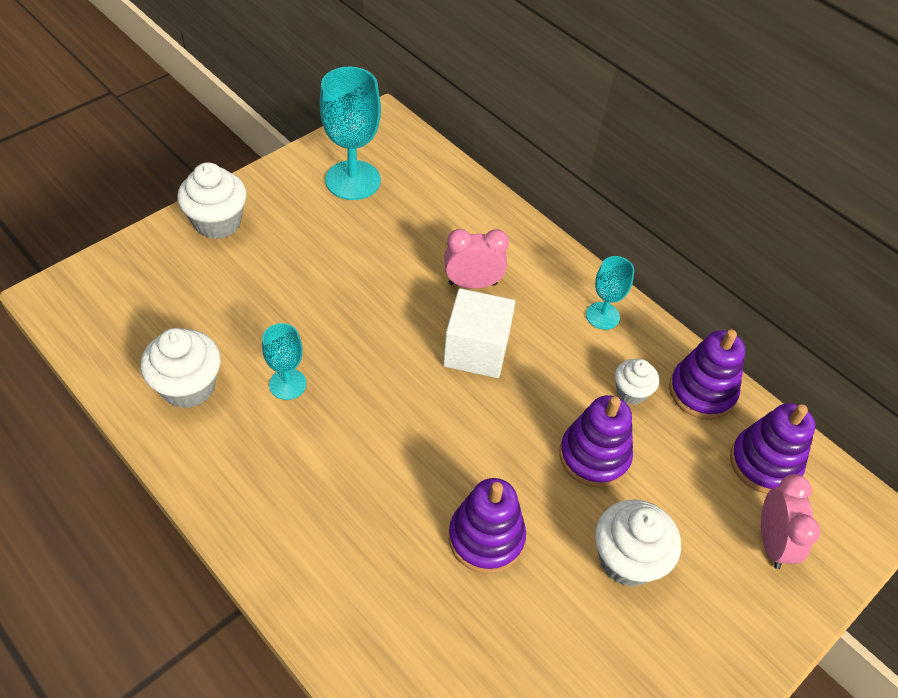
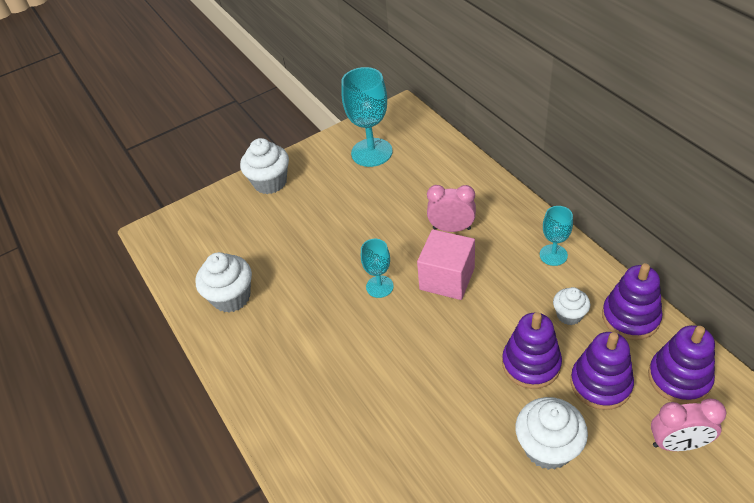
camera: 20 degrees right, 5 degrees down
turquoise goblet [262,323,307,400] -> turquoise goblet moved to [361,239,394,298]
white cube [443,288,515,378] -> pink cube [417,229,475,300]
purple stacking toy [449,478,526,574] -> purple stacking toy moved to [571,332,634,410]
pink clock [761,474,820,569] -> pink clock turned 75 degrees clockwise [651,399,727,451]

